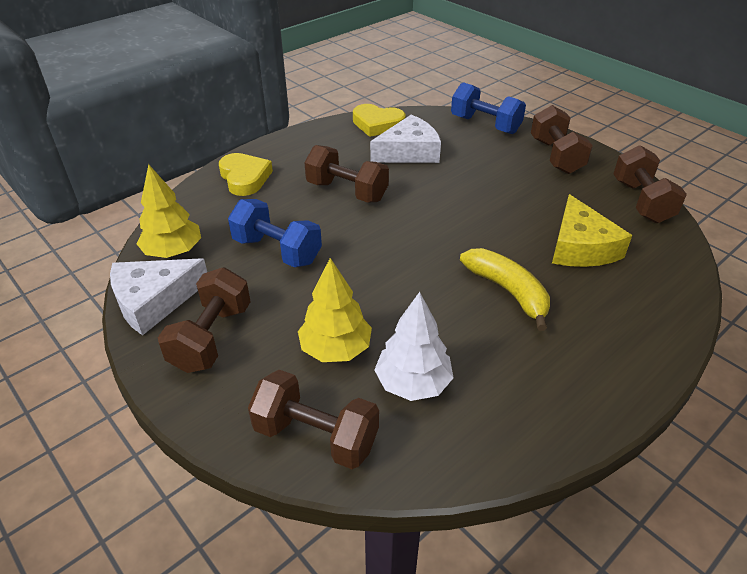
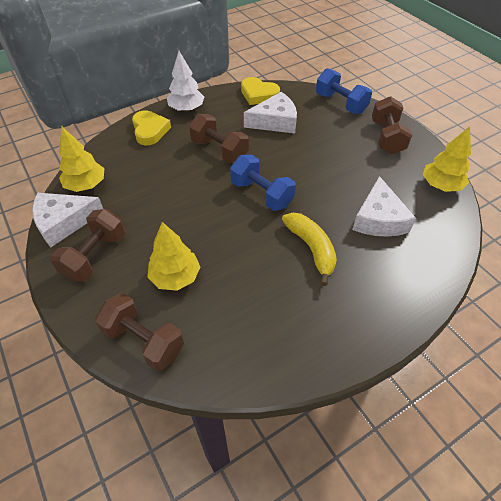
camera: 10 degrees right, 10 degrees up
blue dumbbell [228,199,322,267] -> blue dumbbell moved to [230,154,296,211]
white tree [374,292,454,401] -> white tree moved to [167,51,204,112]
yellow cheese [552,194,632,267] -> white cheese [352,176,416,237]
brown dumbbell [613,145,687,223] -> yellow tree [423,126,471,192]

